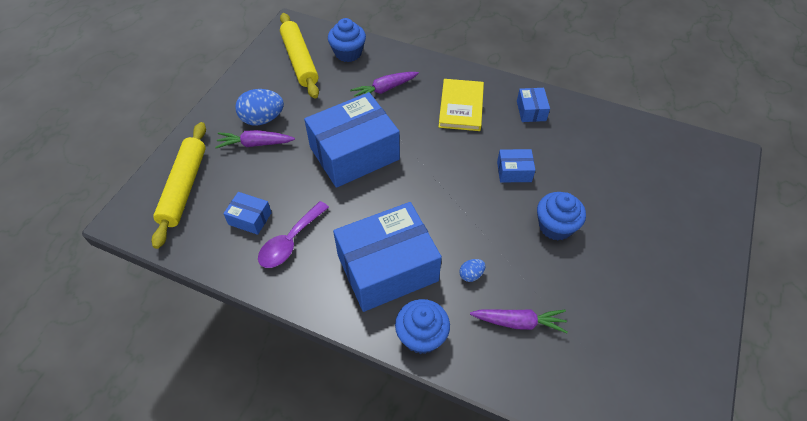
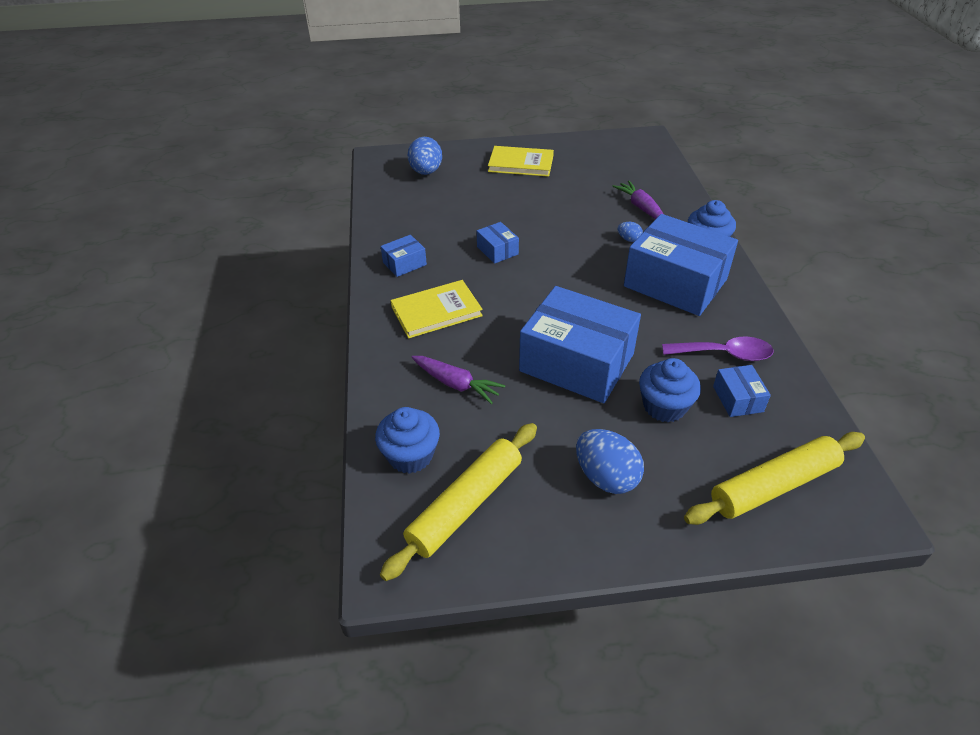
camera: 120 degrees left, 10 degrees down
purple carrot [215,130,295,148] -> none
blue cupcake [537,192,586,240] -> blue cupcake moved to [639,358,701,422]
none -> blue egg [408,137,442,175]
none -> yellow book [488,146,554,177]

